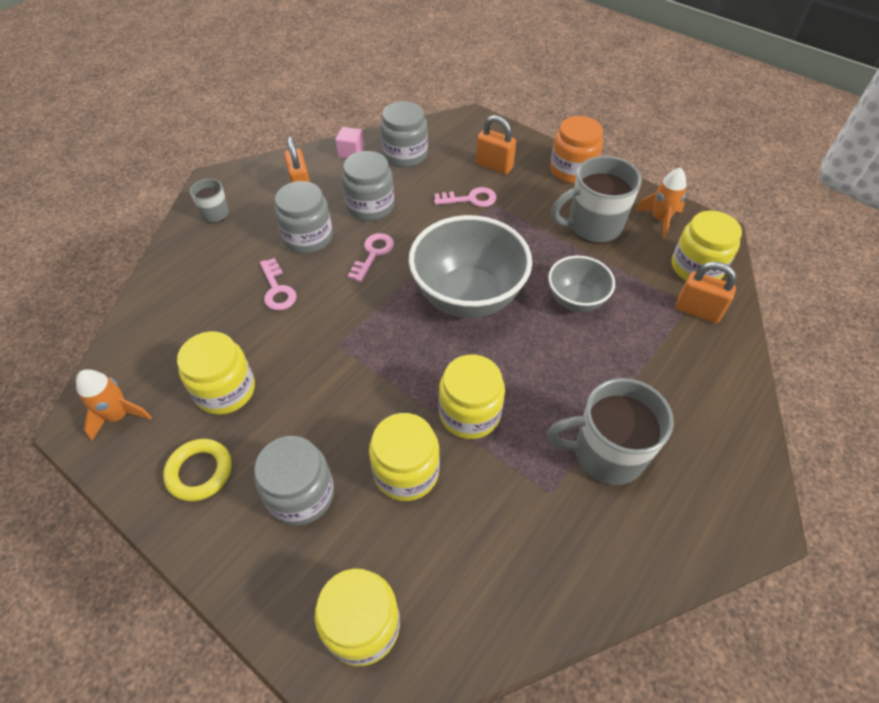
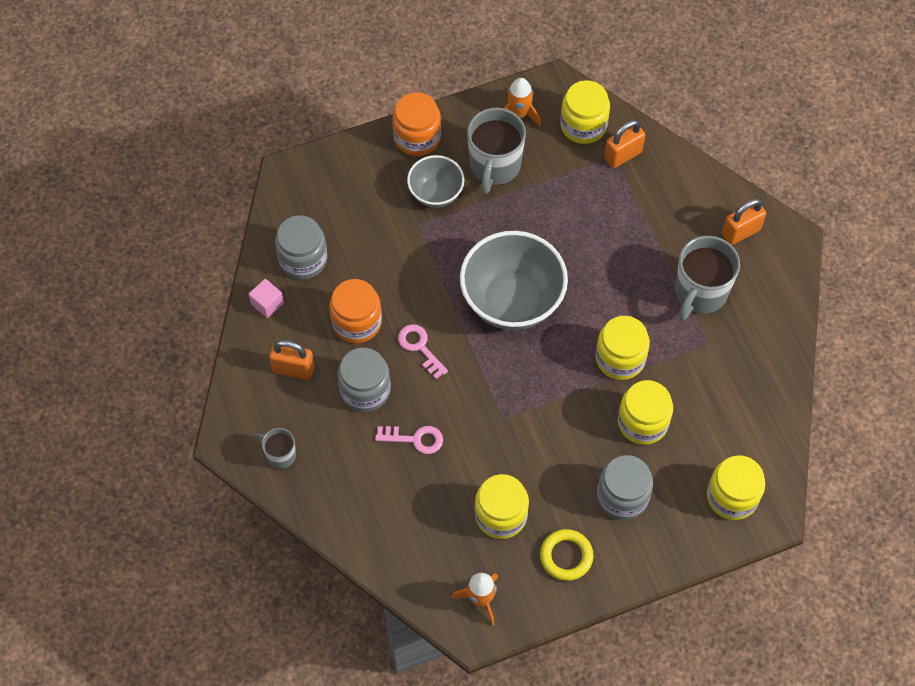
camera: 60 degrees left, 10 degrees up
grey jar [342,151,394,221] -> orange jar [330,279,382,343]
pink key [434,187,496,207] -> none
orange padlock [476,115,516,174] -> orange padlock moved to [722,198,766,245]
grey bowl [548,256,615,312] -> grey bowl moved to [407,155,464,208]

